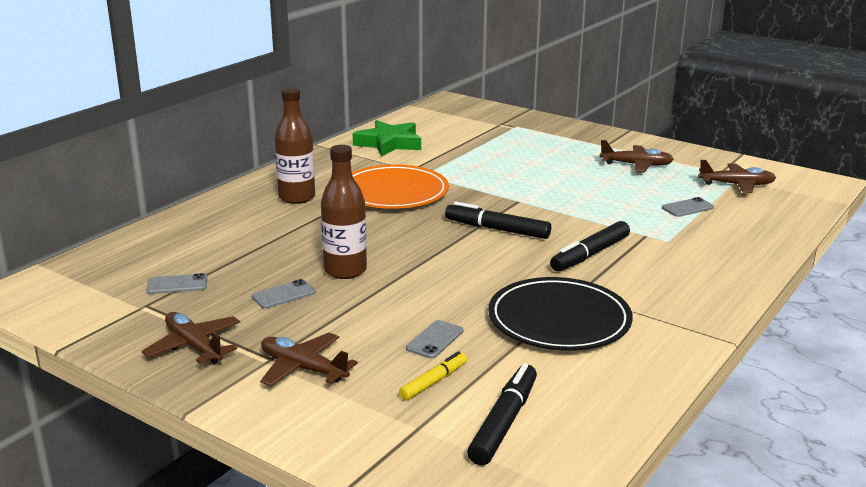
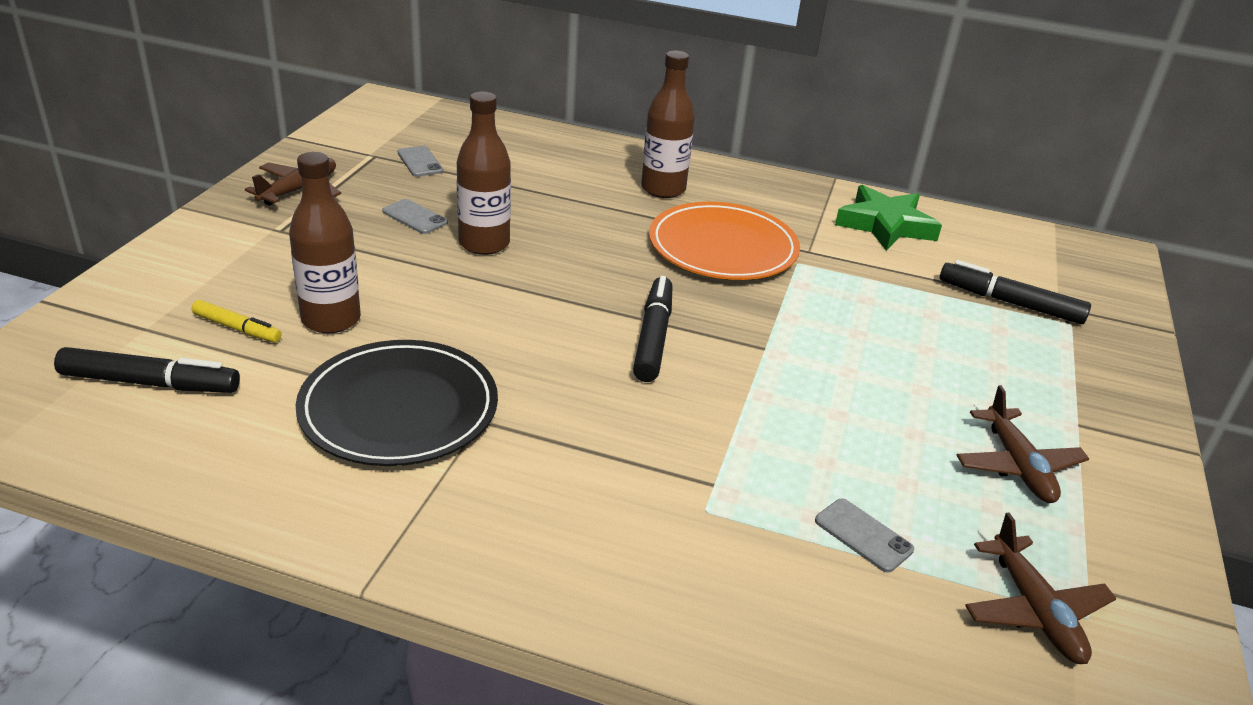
camera: 70 degrees right, 10 degrees up
brown plane [260,333,358,386] -> none
grey phone [406,320,463,359] -> brown bottle [289,152,361,333]
black marker [550,221,630,271] -> black marker moved to [940,260,1091,324]

